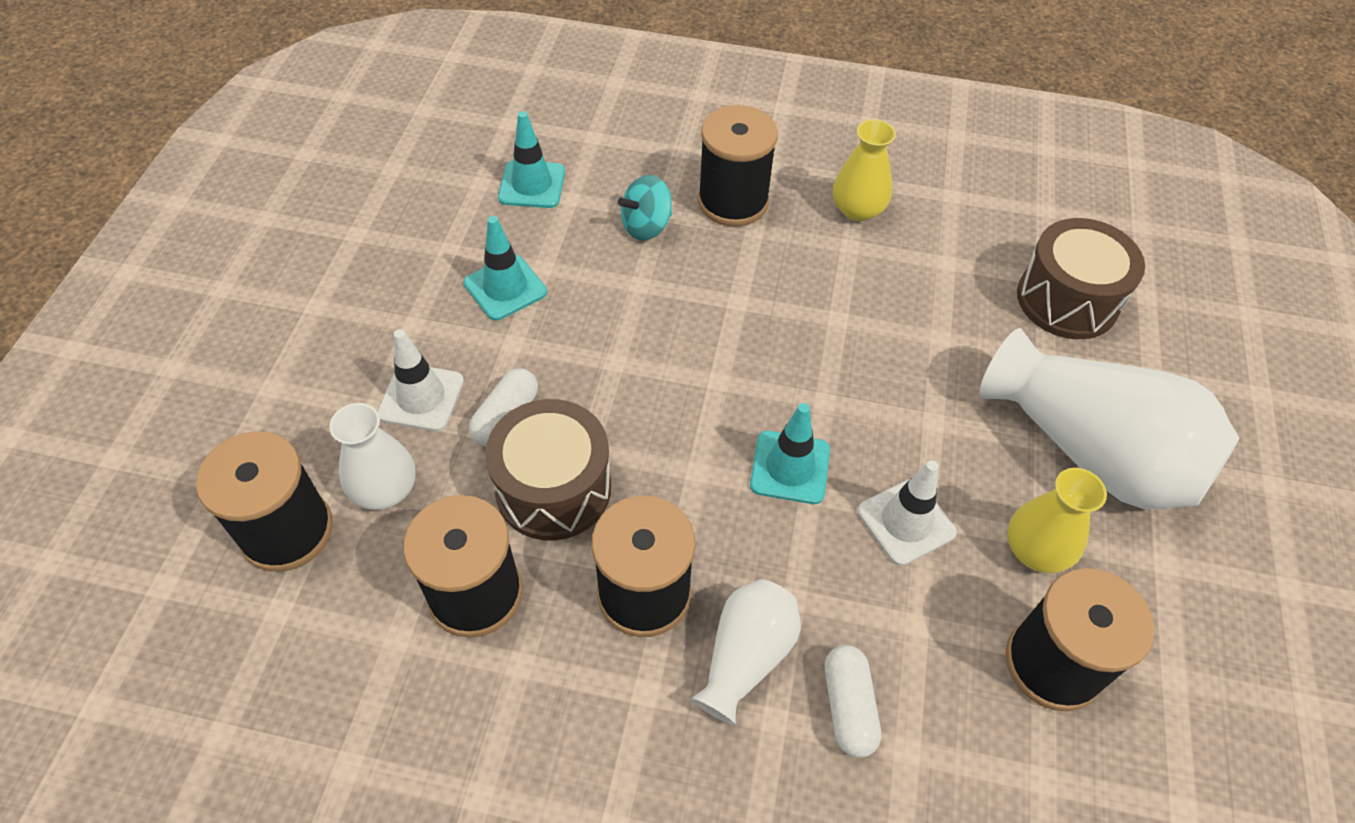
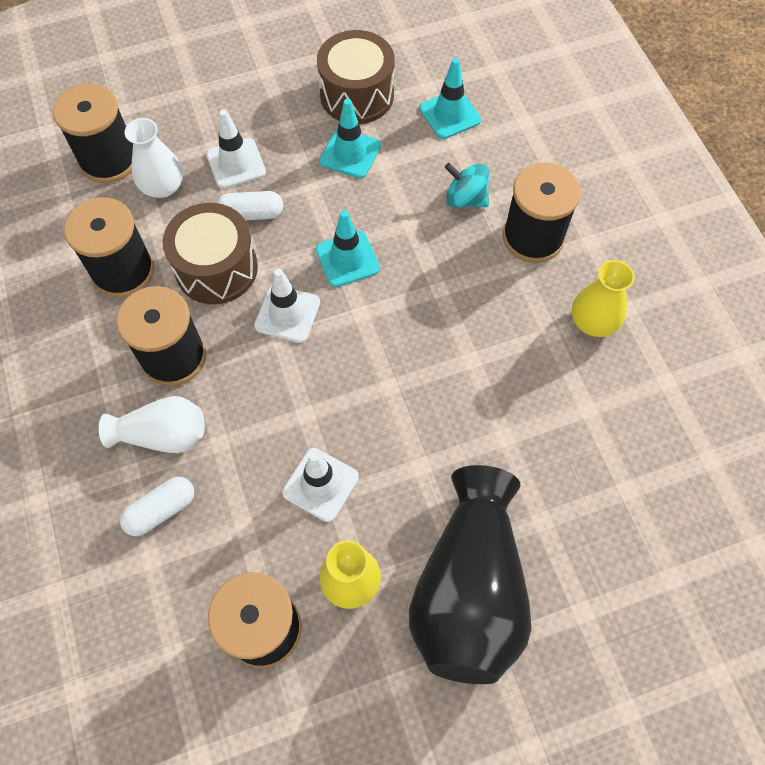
camera: 60 degrees right, 10 degrees up
turquoise traffic cone [750,403,830,504] -> turquoise traffic cone moved to [316,210,380,287]
white vase [979,328,1239,509] -> black vase [409,465,532,684]
brown drum [1017,218,1145,339] -> brown drum moved to [317,30,395,124]
none -> white traffic cone [254,269,320,343]

